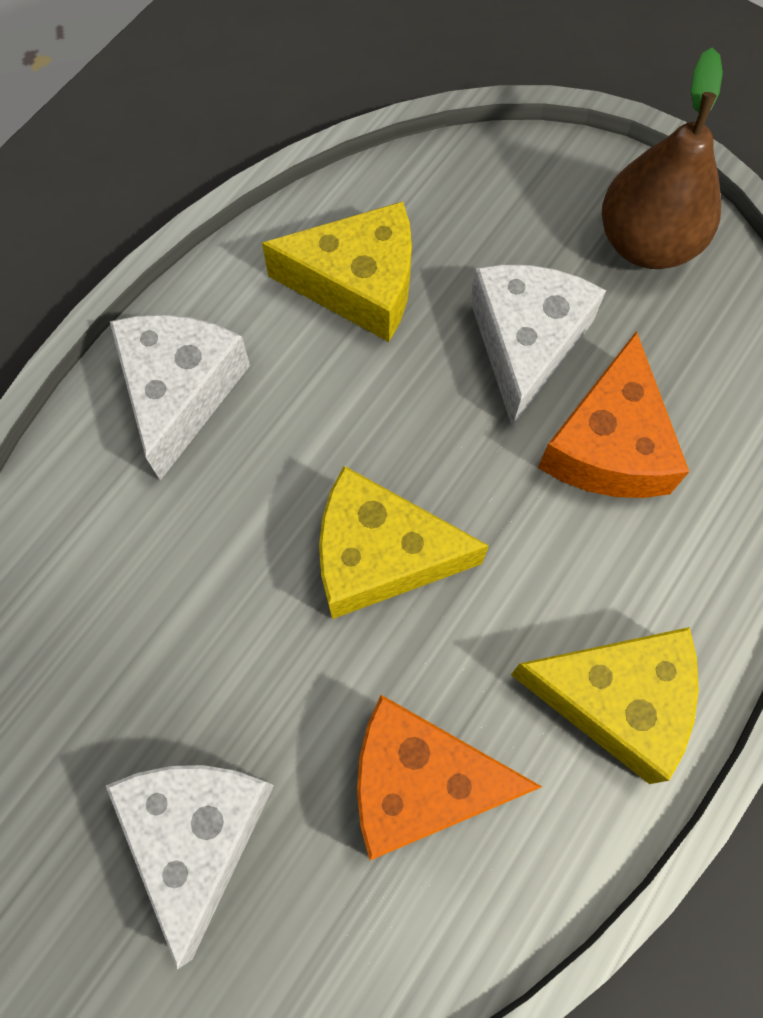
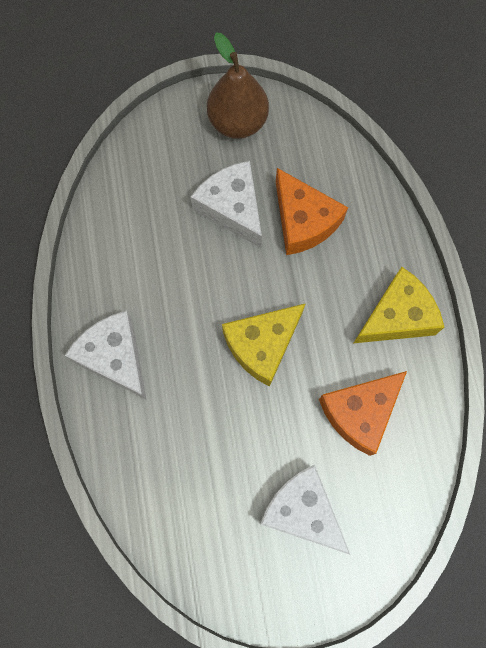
camera: 45 degrees left, 5 degrees up
yellow cheese [262,201,412,342] -> none

